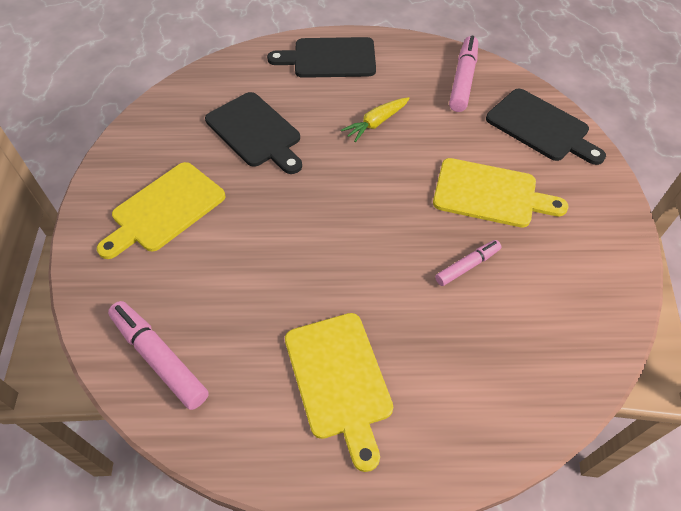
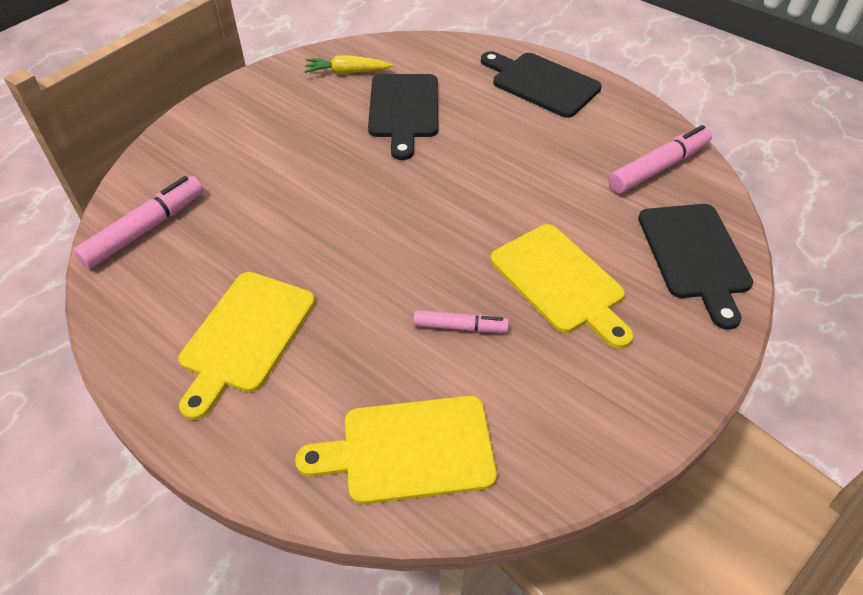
camera: 40 degrees right, 5 degrees down
yellow cutting board [97,162,226,259] -> yellow cutting board moved to [295,396,497,504]
pink marker [108,301,209,410] -> pink marker turned 45 degrees clockwise [73,176,204,269]
yellow carrot [341,97,410,142] -> yellow carrot moved to [304,55,393,74]

